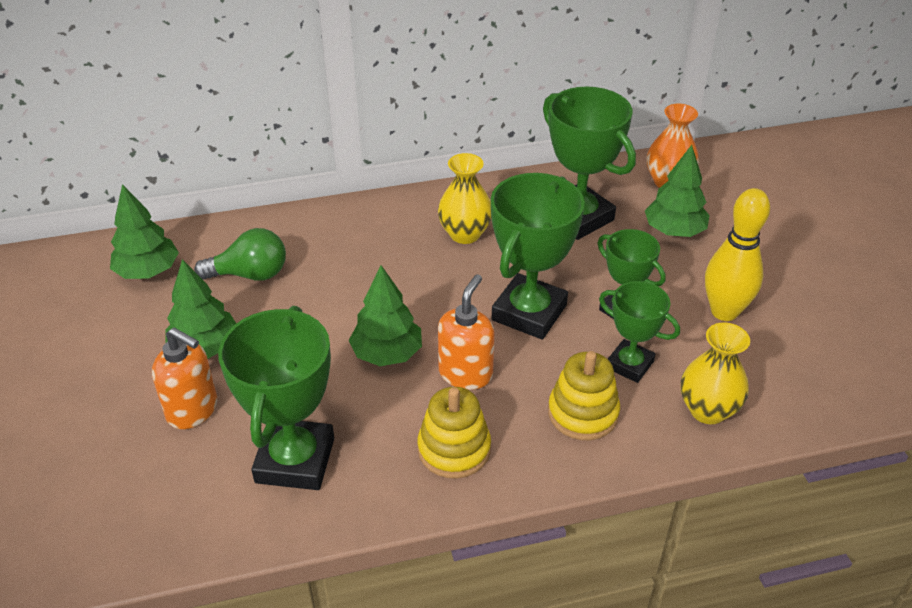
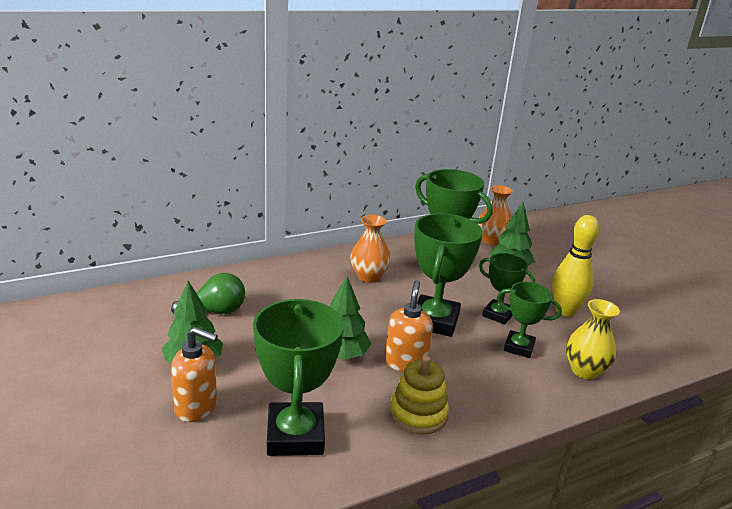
camera: 15 degrees left, 15 degrees down
green tree [110,184,179,279] -> none
yellow vase [438,153,492,244] -> orange vase [350,215,391,283]
yellow stacking toy [548,351,620,440] -> none

